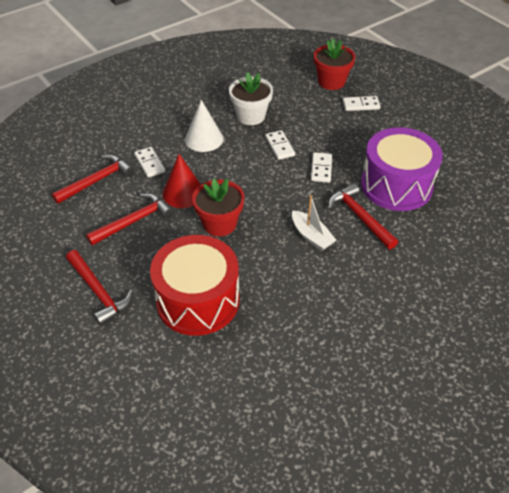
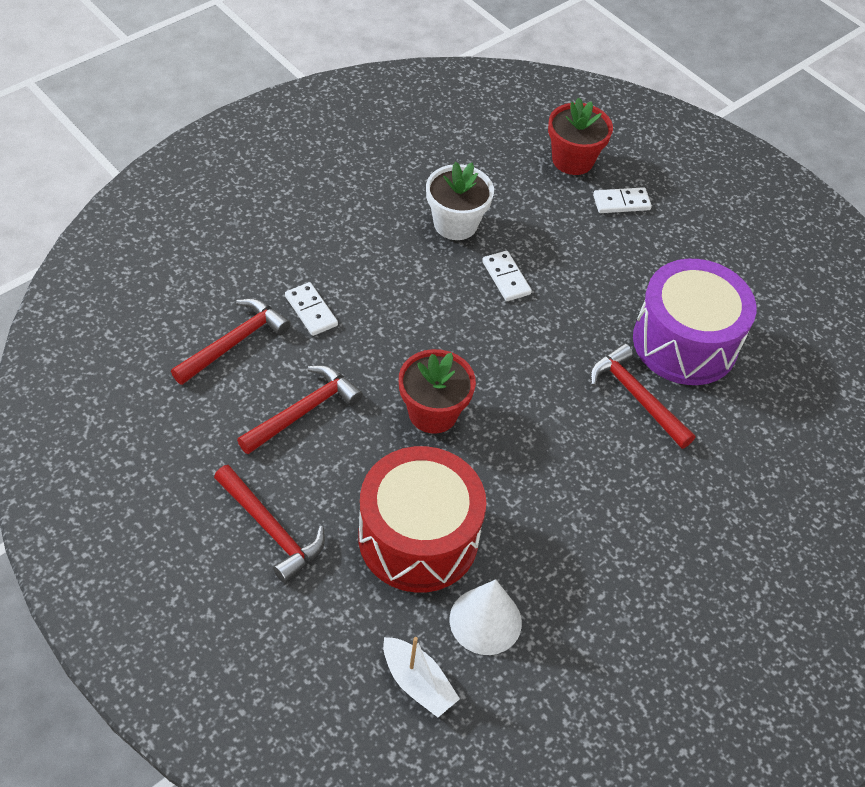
camera: 10 degrees left, 5 degrees up
red cone [163,154,201,208] -> none
white cone [185,100,223,152] -> white cone moved to [450,579,522,655]
white boat [292,195,336,251] -> white boat moved to [383,637,460,717]
white domino [311,152,332,182] -> none

